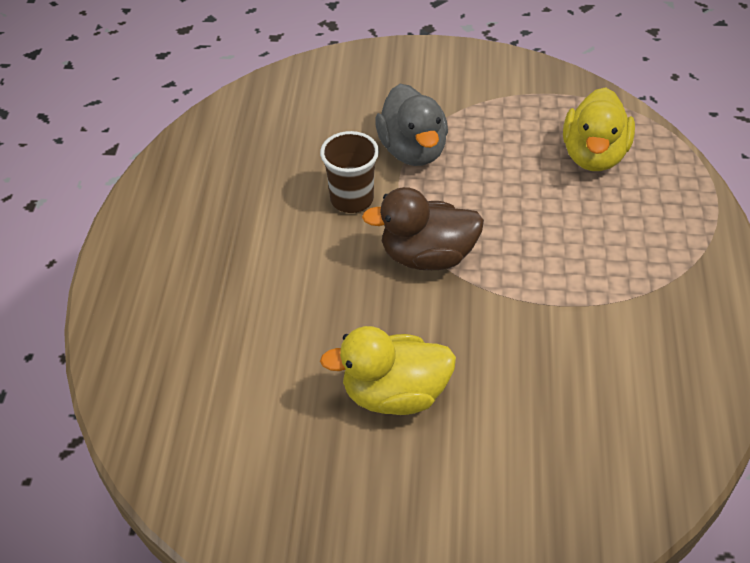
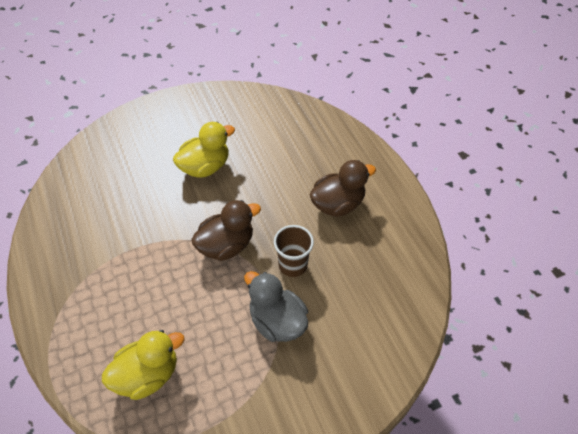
camera: 150 degrees right, 5 degrees up
yellow duck [563,87,635,171] -> yellow duck turned 75 degrees clockwise [102,330,185,400]
none -> brown duck [309,160,376,217]

